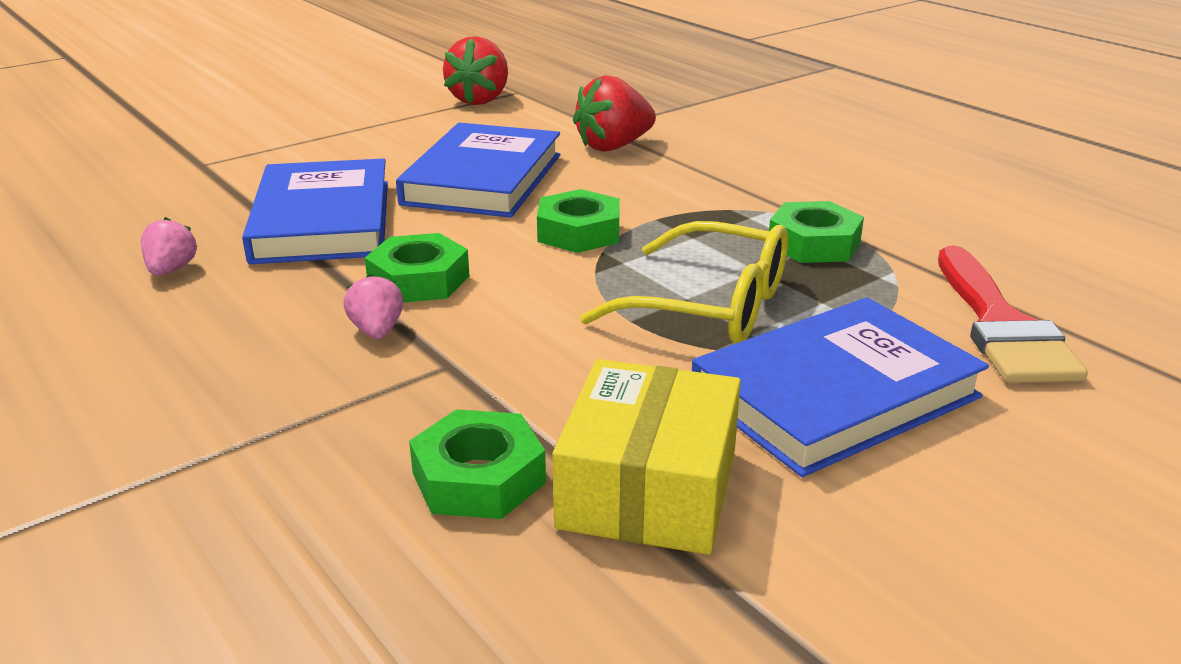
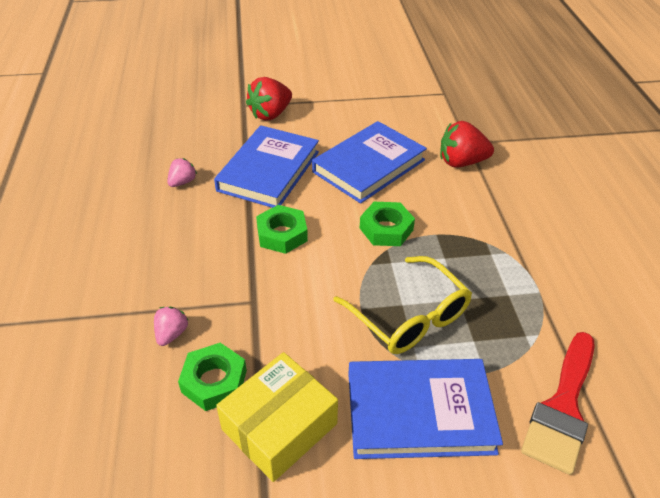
camera: 30 degrees right, 15 degrees up
pink strawberry [343,274,403,339] -> pink strawberry moved to [154,307,188,346]
red strawberry [443,36,508,105] -> red strawberry moved to [246,77,292,121]
green nut [769,201,864,263] -> none

